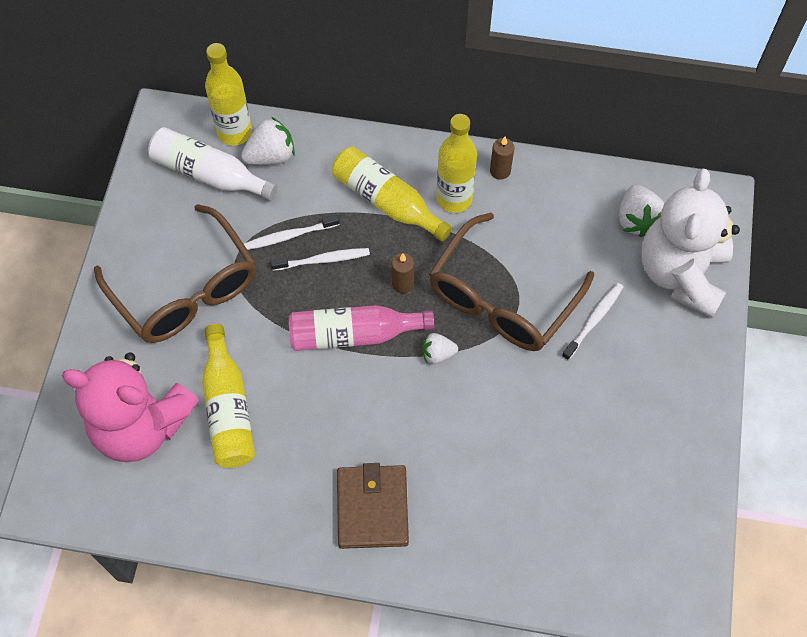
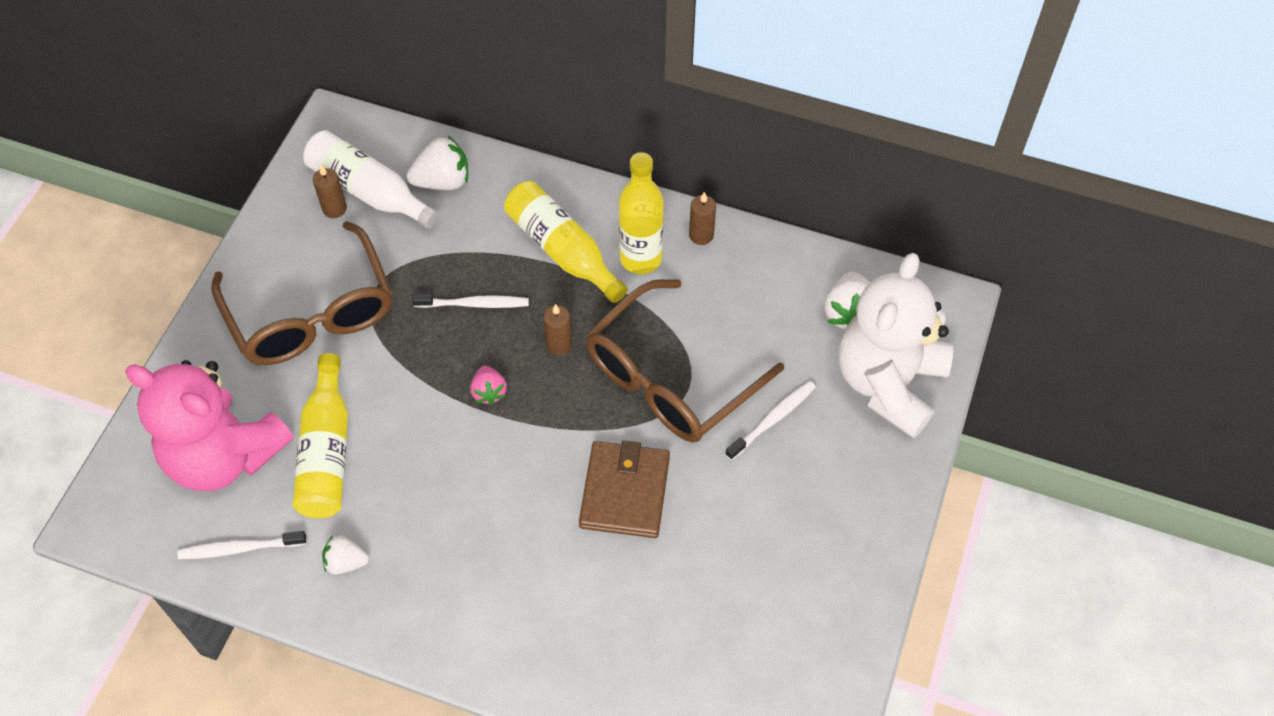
camera: 10 degrees right, 5 degrees down
yellow bottle [205,43,252,146] -> none
white toothbrush [244,215,340,250] -> white toothbrush moved to [177,531,307,559]
pink bottle [289,305,434,351] -> pink strawberry [470,365,507,405]
brown wallet [337,463,409,549] -> brown wallet moved to [579,440,670,538]
white strawberry [422,333,458,364] -> white strawberry moved to [322,535,369,575]
none -> brown candle [313,165,347,218]

